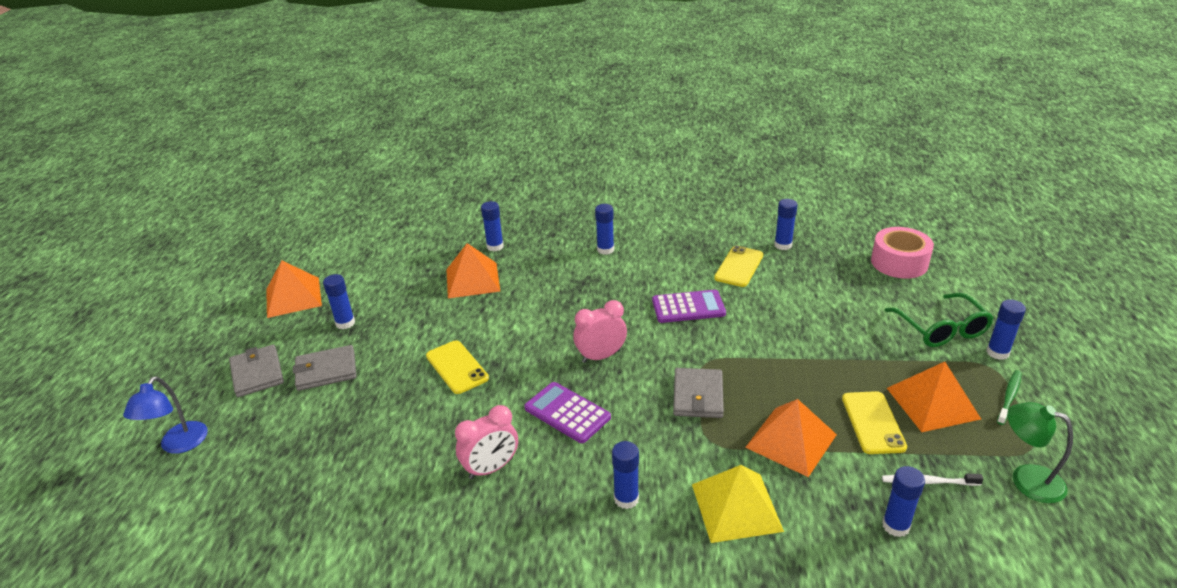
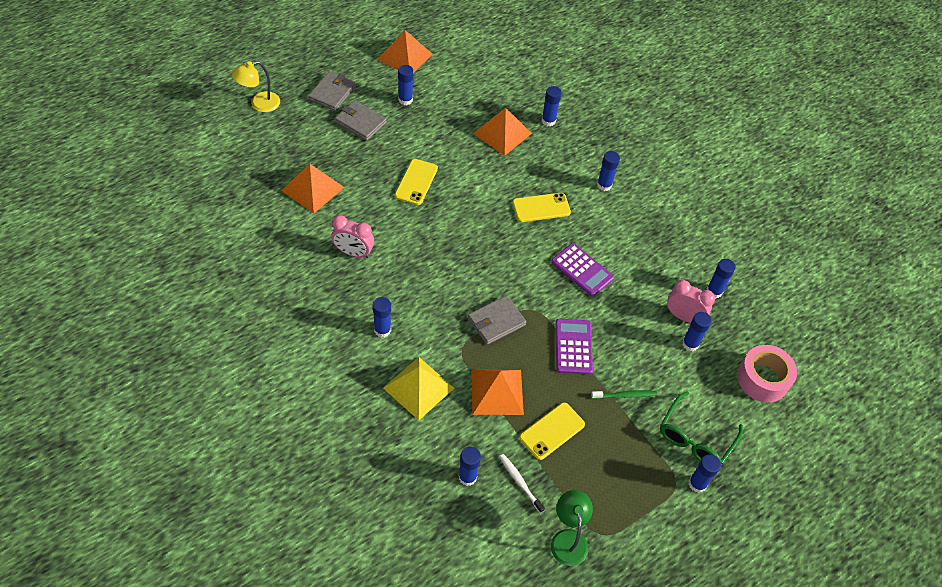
camera: 45 degrees right, 20 degrees up
blue lamp [123,376,208,454] -> yellow lamp [232,61,280,112]
purple calculator [524,382,611,443] -> purple calculator moved to [555,319,593,375]
pink clock [573,300,627,363] -> pink clock moved to [667,280,715,323]
yellow phone [714,246,764,287] -> yellow phone moved to [512,193,571,222]
orange pyramid [887,362,981,432] -> orange pyramid moved to [281,164,345,214]
green toothbrush [997,370,1022,425] -> green toothbrush moved to [591,390,657,399]
none -> blue glue stick [682,312,712,351]

